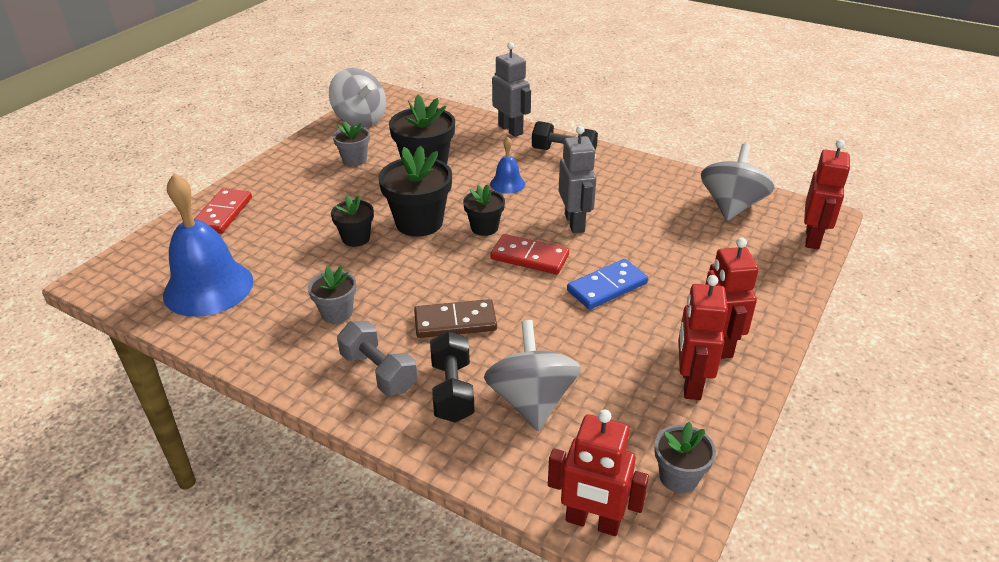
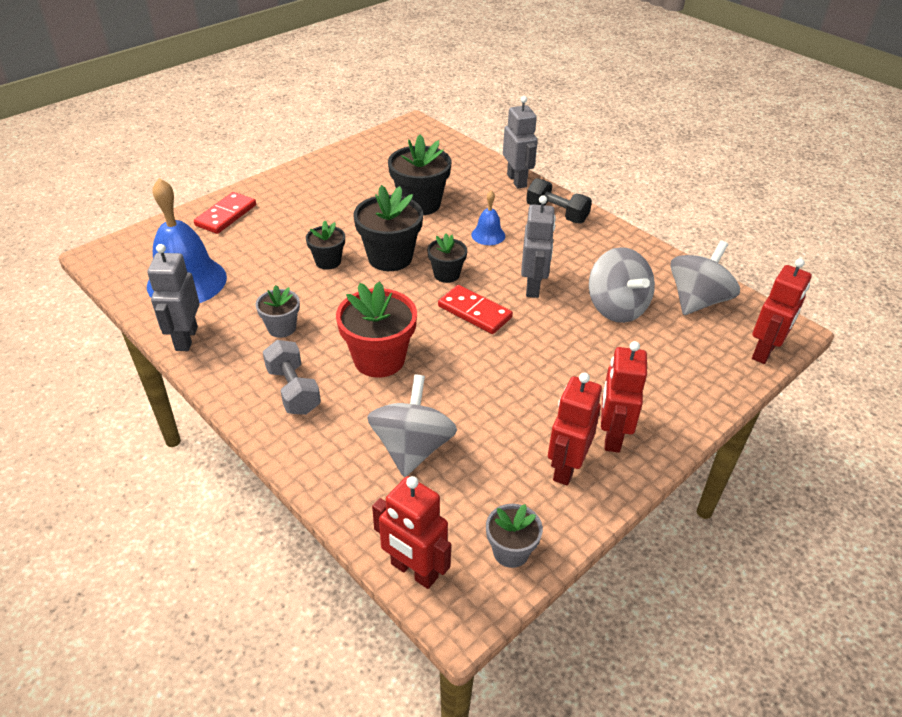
camera: 15 degrees right, 5 degrees up
grey spinning top [329,68,386,127] -> grey spinning top moved to [589,247,655,323]
grey flower pot [333,121,370,166] -> none
brown domino [414,299,497,338] -> red flower pot [336,282,417,378]
black dumbbell [430,331,475,422] -> none
blue domino [567,259,648,310] -> none
none -> grey robot [147,244,200,351]

